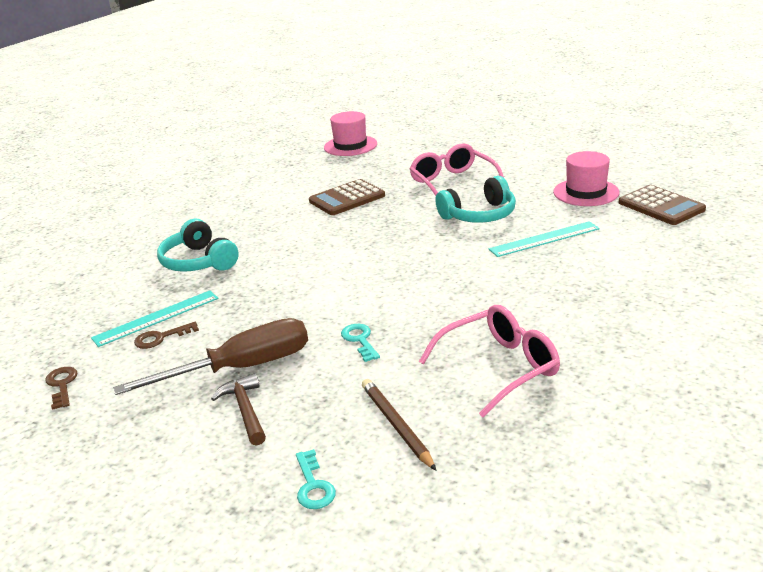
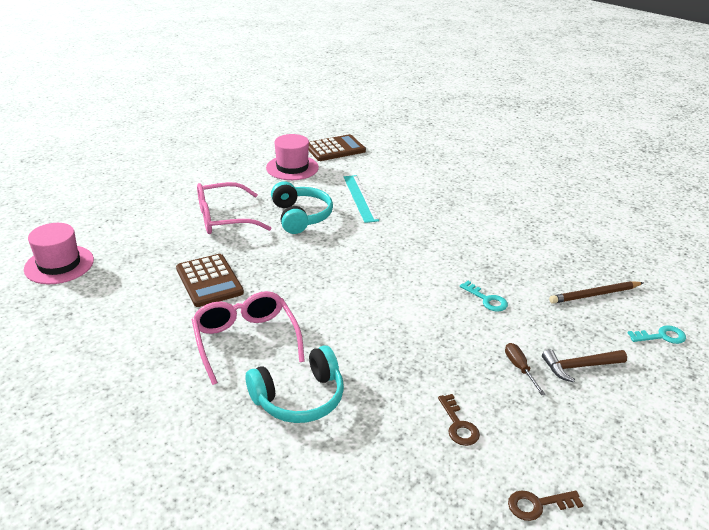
camera: 85 degrees left, 5 degrees up
turquoise ruler [91,290,219,347] -> none
brown screwdriver [113,318,308,395] -> brown screwdriver [505,343,545,395], size x0.41
turquoise key [341,324,380,362] -> turquoise key turned 120 degrees counterclockwise [460,281,508,312]
pink glasses [419,305,560,417] -> pink glasses moved to [192,291,305,385]

